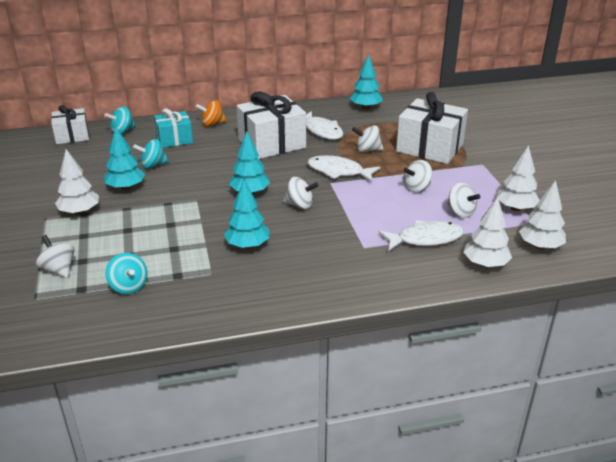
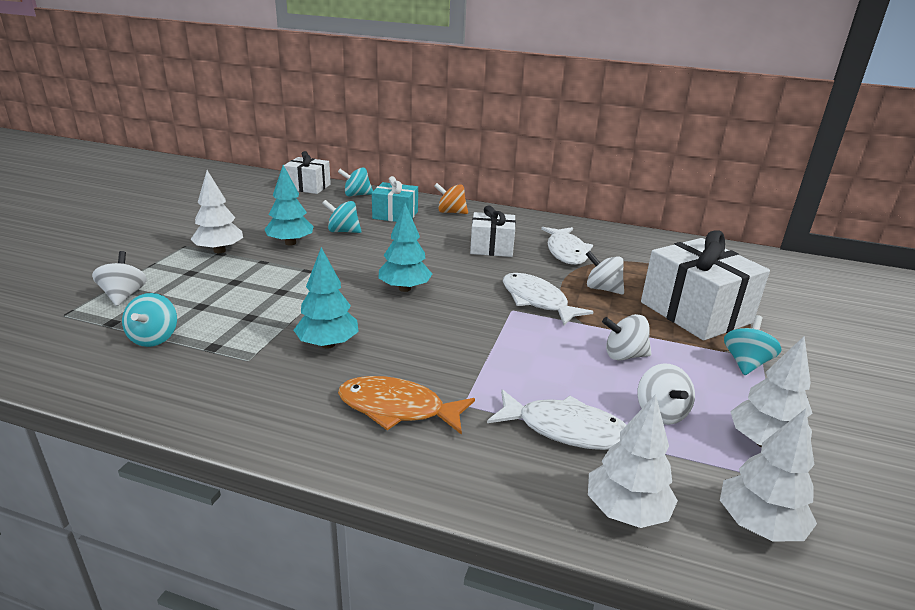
camera: 30 degrees right, 5 degrees down
white gift [236,91,306,159] -> white gift [470,206,516,257], size x0.60
white spinning top [283,177,319,209] -> none
turquoise tree [350,54,383,109] -> none
none -> orange fish [338,376,475,435]
none -> turquoise spinning top [724,315,782,375]

